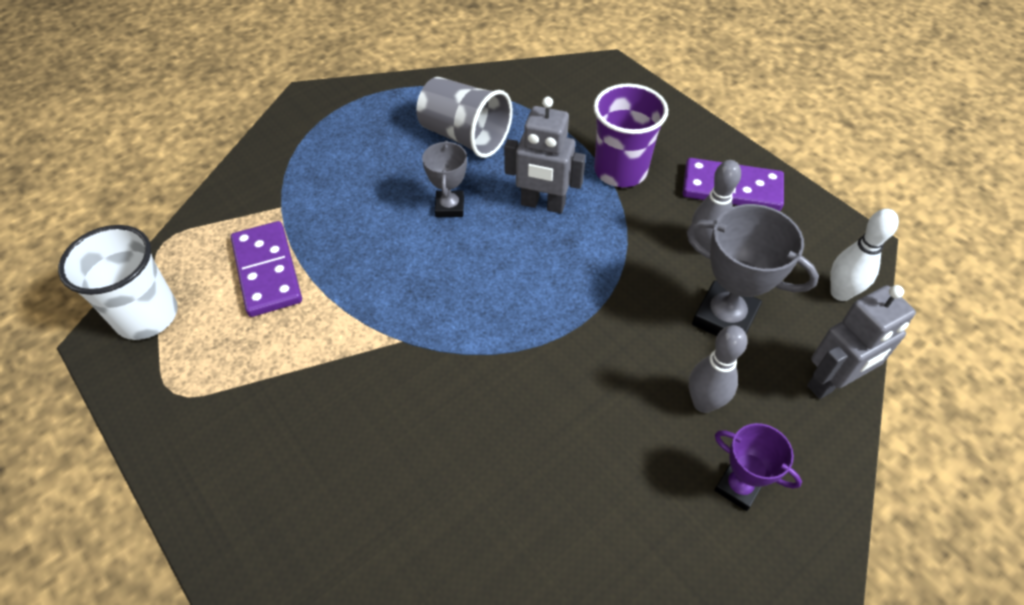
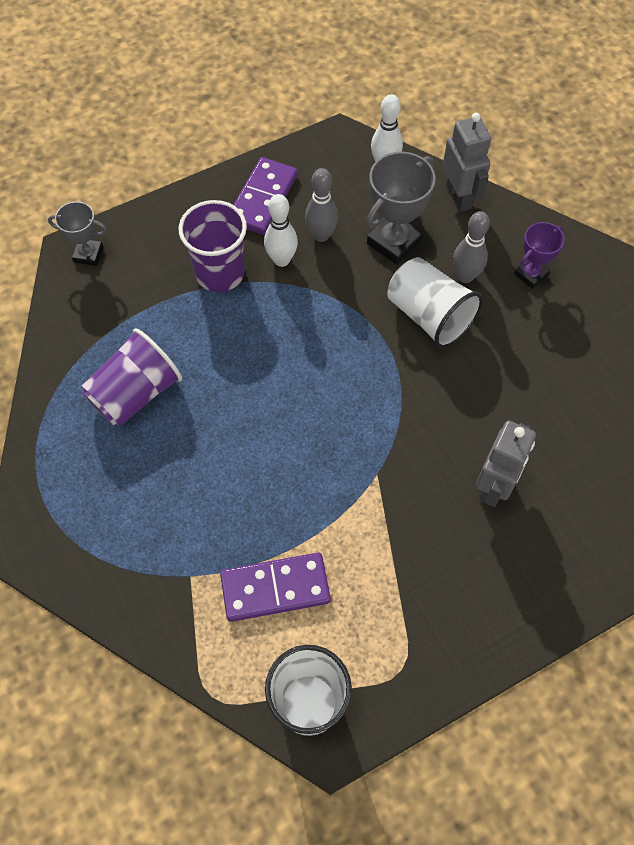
camera: 80 degrees left, 10 degrees up
grey cup [416,77,513,158] -> purple cup [81,329,182,427]
grey trophy [422,141,467,217] -> grey trophy moved to [48,201,107,266]
grey robot [504,97,586,213] -> grey robot moved to [476,421,536,507]
none -> white bowling pin [264,194,298,267]
none -> white cup [387,257,483,349]

